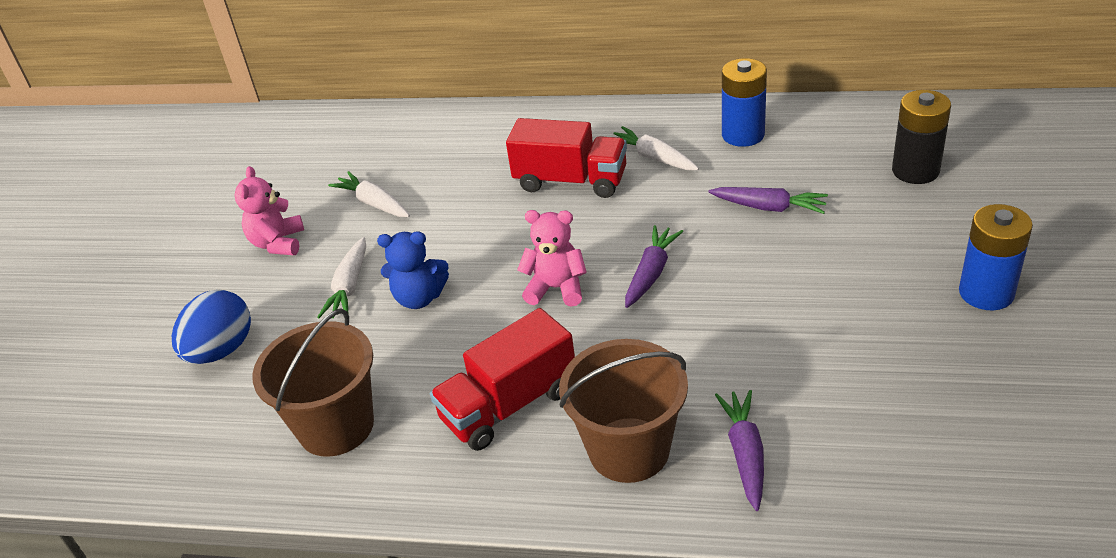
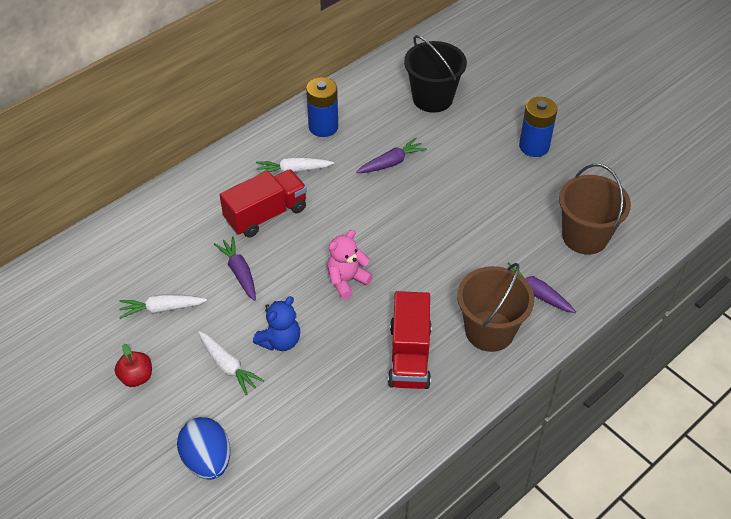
camera: 55 degrees left, 10 degrees up
pink teddy bear [235,166,304,255] -> red apple [115,344,152,387]
brown bucket [252,308,374,457] -> brown bucket moved to [559,164,631,255]
purple carrot [625,225,683,308] -> purple carrot moved to [214,236,256,301]
black battery [892,90,951,184] -> black bucket [404,35,467,113]

